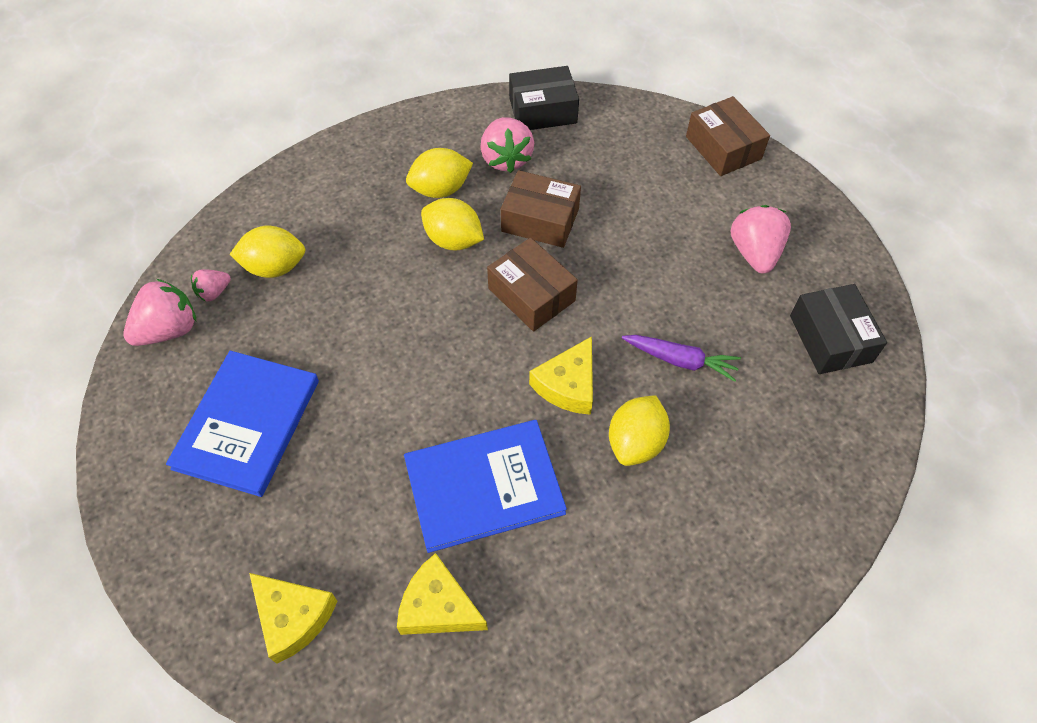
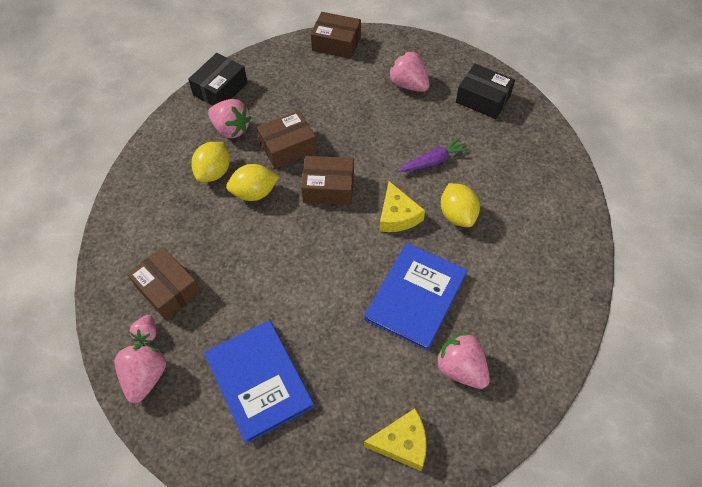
camera: 45 degrees left, 0 degrees up
yellow lemon [229,226,305,278] -> brown box [127,247,201,320]
yellow cheese [397,553,488,635] -> pink strawberry [435,333,490,389]

